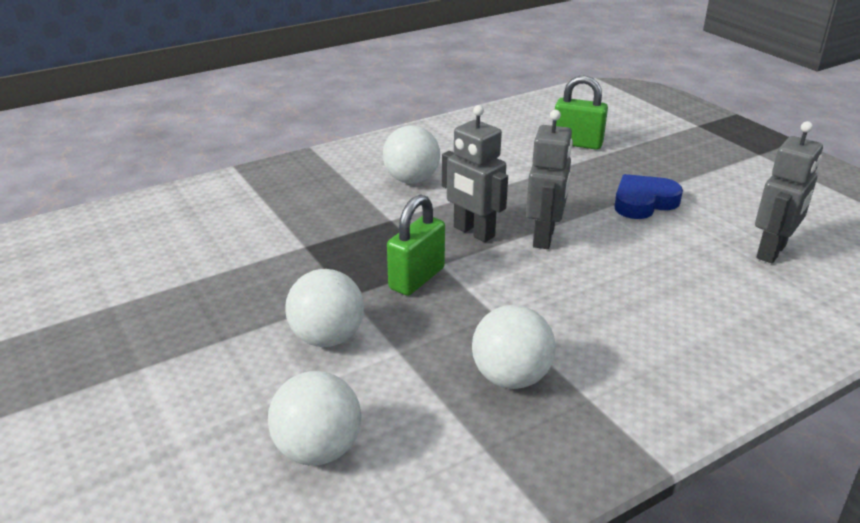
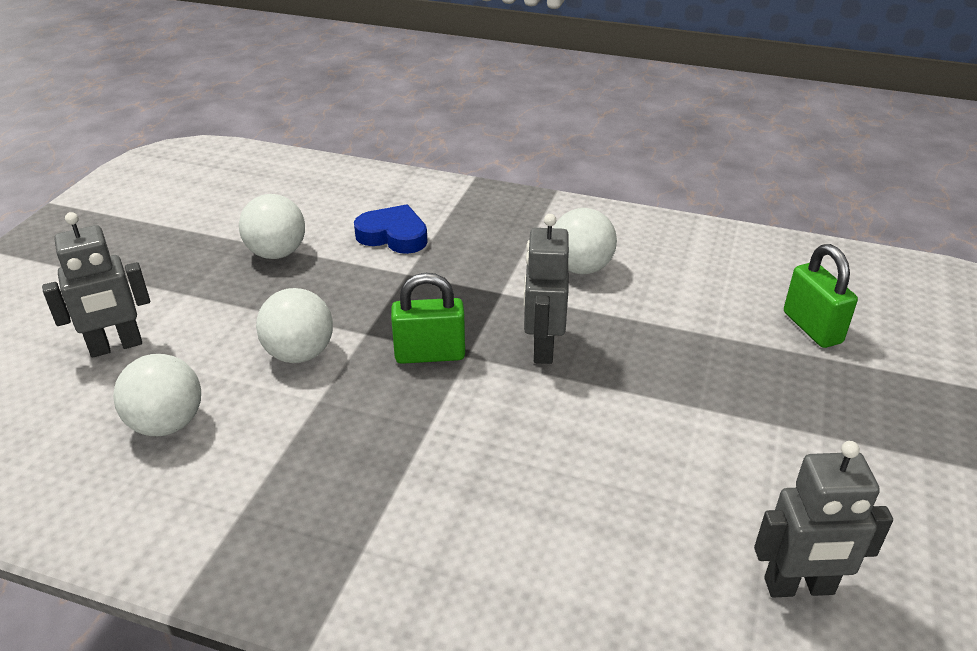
camera: 50 degrees right, 5 degrees up
white ball [472,305,556,389] -> white ball moved to [239,194,305,259]
grey robot [526,110,573,249] -> grey robot moved to [42,212,150,358]
blue heart [614,174,683,219] -> blue heart moved to [354,204,428,254]

